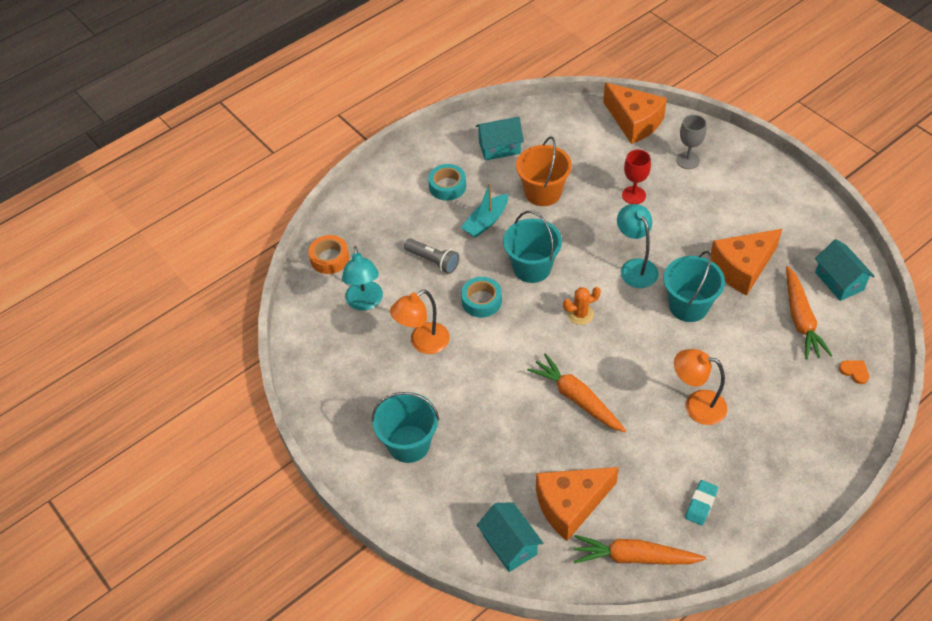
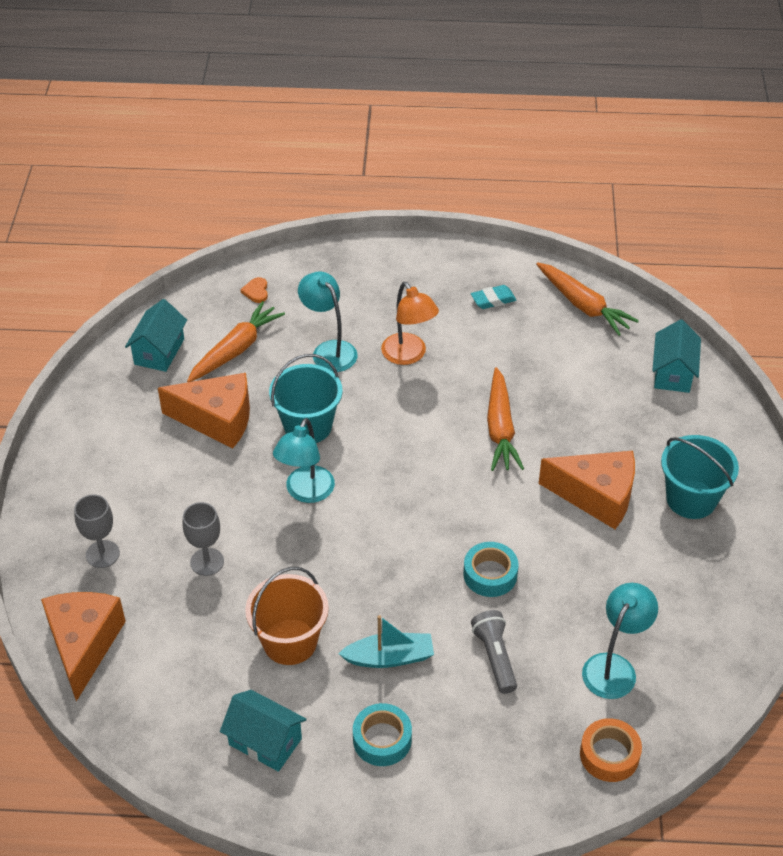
camera: 140 degrees left, 5 degrees down
orange lamp [390,290,450,354] -> none
turquoise bucket [503,211,562,283] -> none
orange cheese [536,467,619,541] -> orange cheese moved to [539,451,635,529]
orange cactus [563,287,601,325] -> none
red goblet [622,150,651,204] -> grey goblet [182,502,224,576]
none -> turquoise lamp [298,271,358,372]

